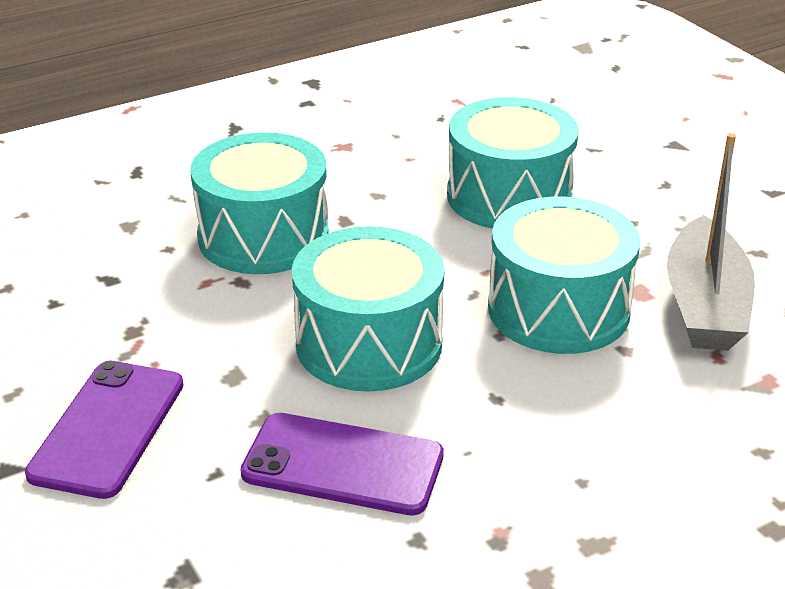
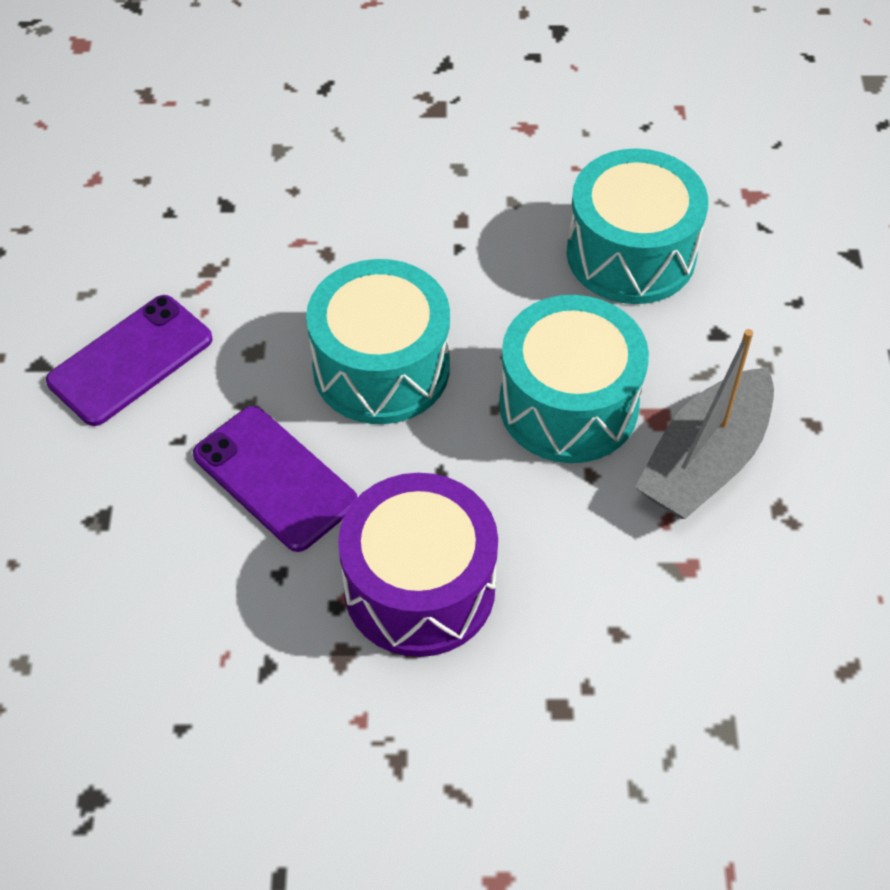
camera: 30 degrees right, 20 degrees up
turquoise drum [190,132,329,274] -> none
none -> purple drum [338,473,498,657]

